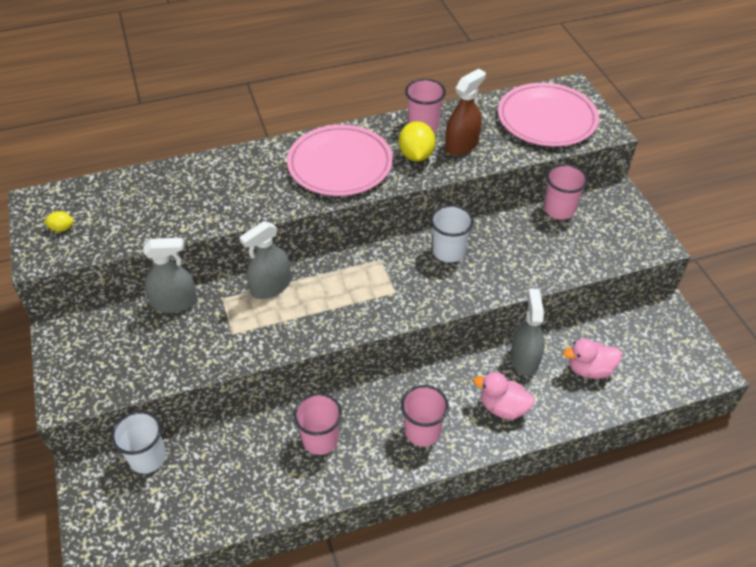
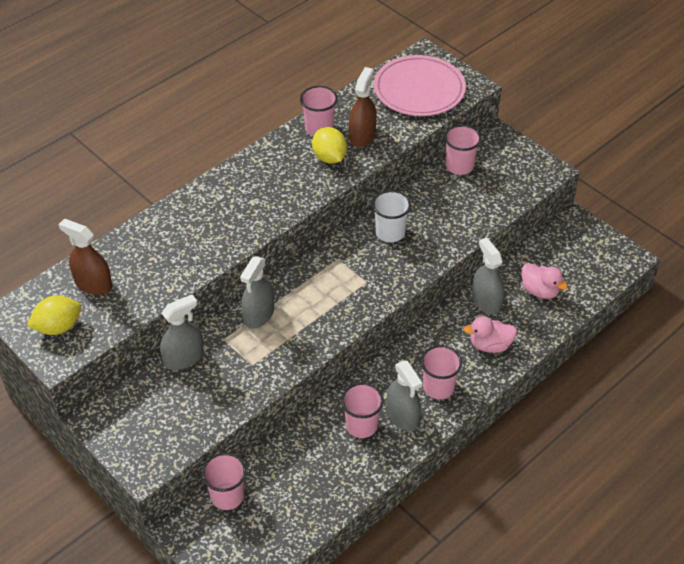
camera: 25 degrees left, 0 degrees up
yellow lemon [44,211,74,232] -> yellow lemon [27,295,81,335], size x1.93
white cup [111,411,166,474] -> pink cup [202,453,246,510]
pink plate [287,125,393,196] -> none
pink duck [563,338,622,379] -> pink duck turned 105 degrees counterclockwise [522,263,568,299]
none -> brown spray bottle [58,219,112,295]
none -> grey spray bottle [387,360,423,431]

